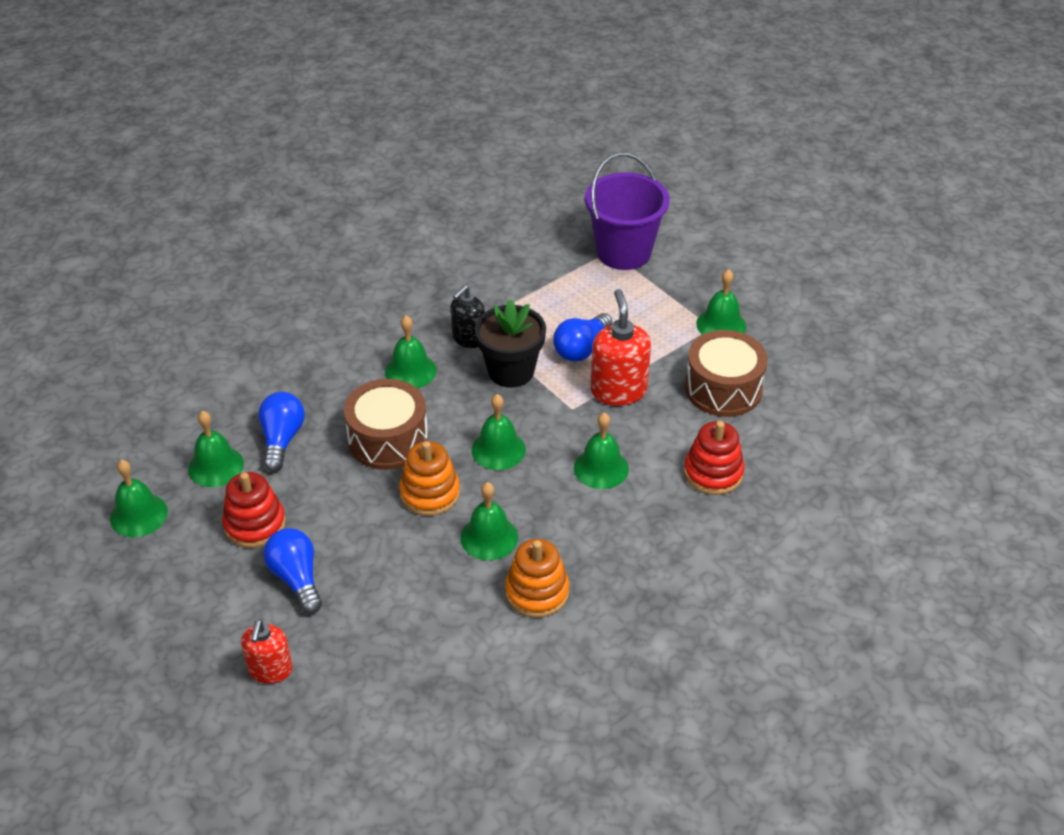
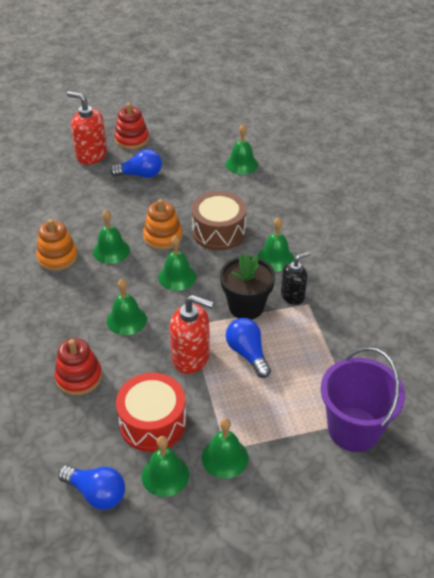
camera: 115 degrees right, 0 degrees up
green bell [110,460,168,537] -> green bell moved to [142,436,189,497]
red stacking toy [222,472,286,548] -> red stacking toy moved to [114,103,149,149]
red soap dispenser [241,619,293,684] -> red soap dispenser [67,91,107,165], size x1.52
blue light bulb [258,392,305,472] -> blue light bulb moved to [58,465,125,510]
black soap dispenser [451,285,485,348] -> black soap dispenser turned 90 degrees clockwise [281,252,310,305]
brown drum [685,330,768,417] -> red drum [116,373,186,452]

